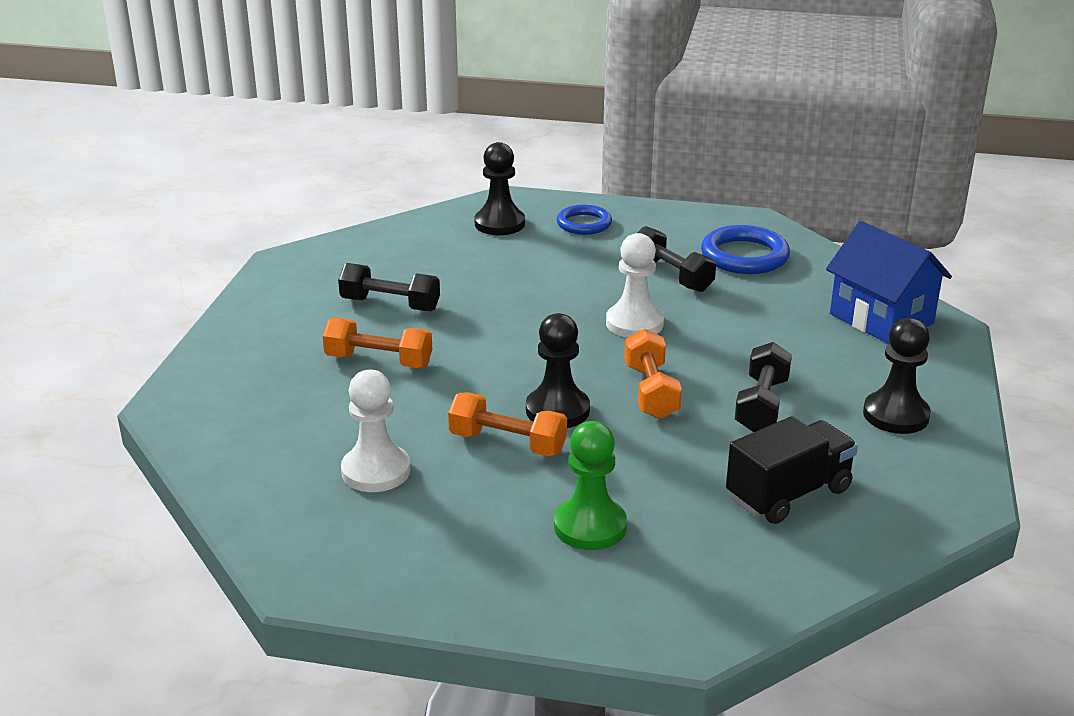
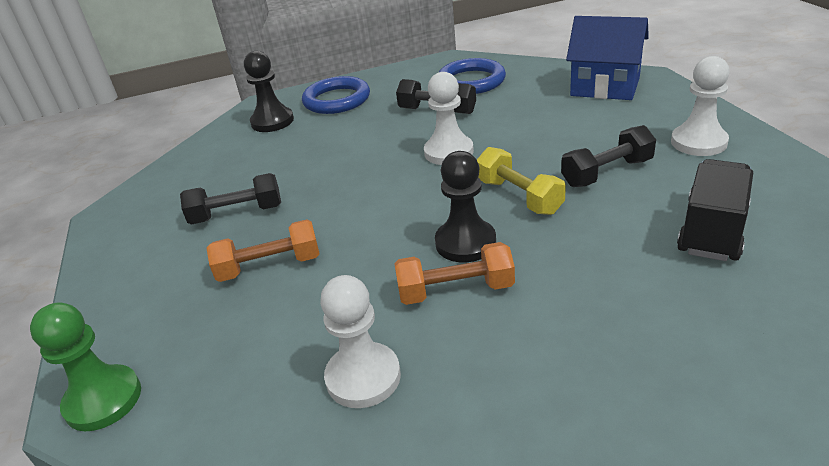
camera: 25 degrees left, 5 degrees up
green pawn [554,421,627,550] -> green pawn moved to [30,302,141,431]
blue ring [557,205,612,235] -> blue ring [302,76,370,114], size x1.51
orange dumbbell [624,329,682,419] -> yellow dumbbell [477,147,566,215]
black dumbbell [735,342,792,432] -> black dumbbell turned 75 degrees clockwise [561,125,656,187]
black pawn [863,318,931,434] -> white pawn [671,56,730,156]

